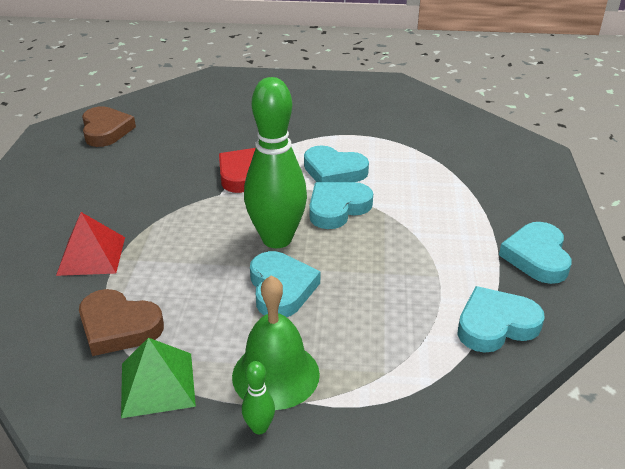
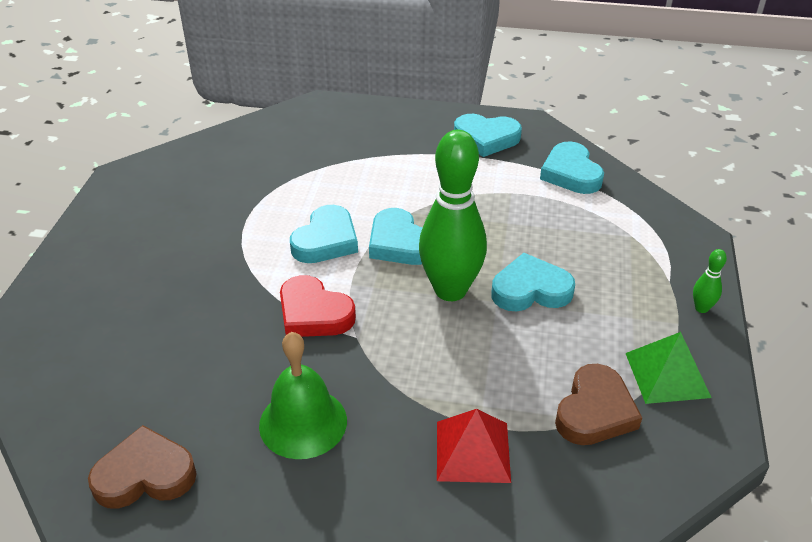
camera: 85 degrees left, 5 degrees up
green bell [232,275,320,410] -> green bell moved to [259,332,347,459]

